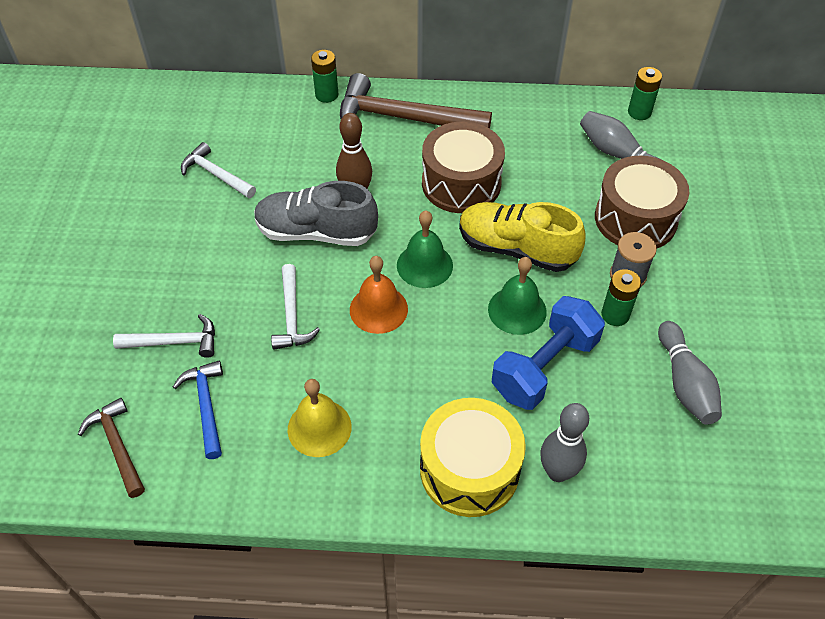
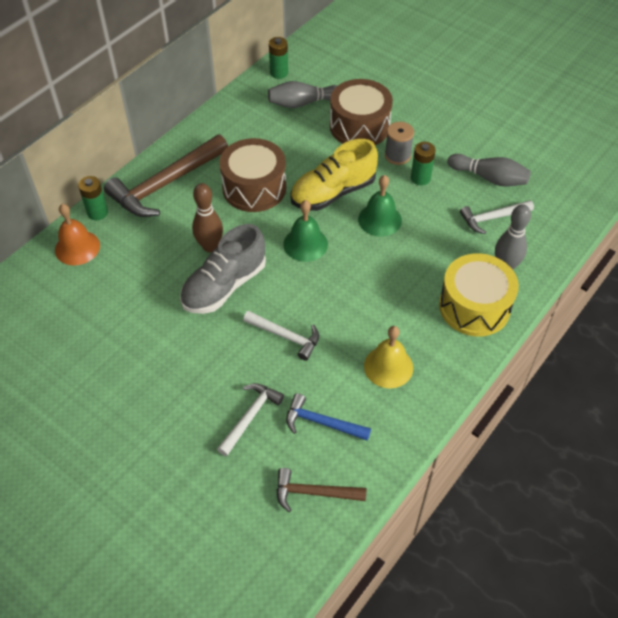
camera: 55 degrees left, 0 degrees up
white hammer [181,142,256,198] -> white hammer moved to [460,200,534,234]
orange bell [350,256,408,334] -> orange bell moved to [55,204,100,265]
blue dumbbell [492,296,605,410] -> none

